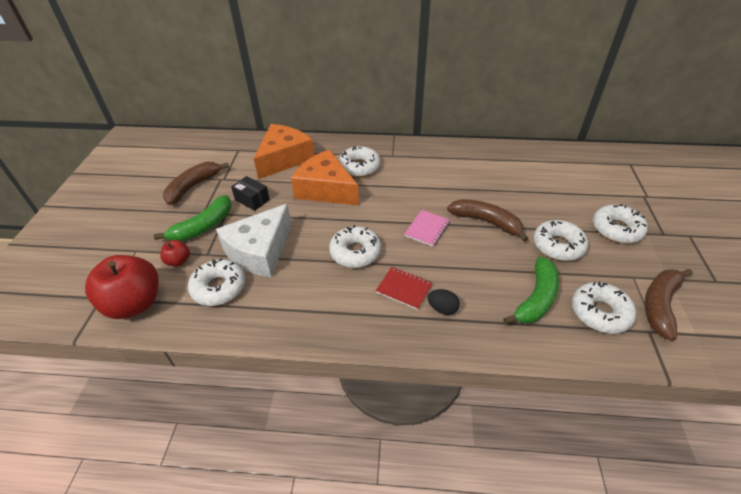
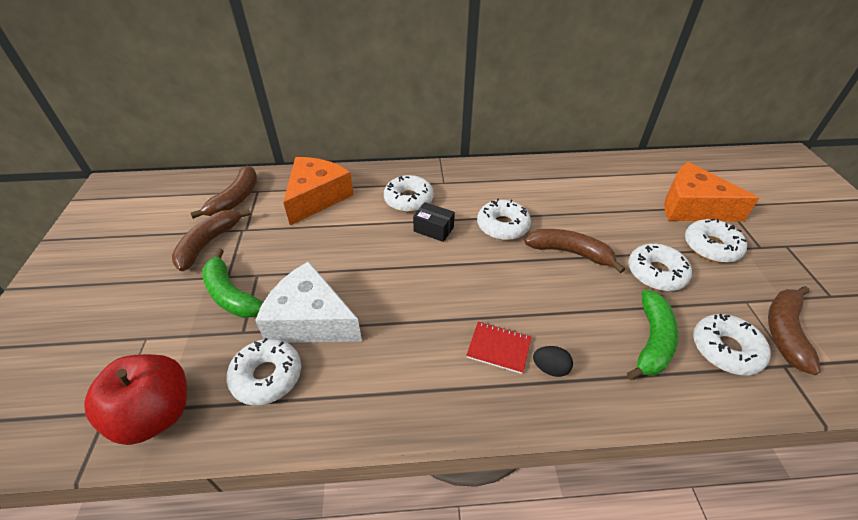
camera: 10 degrees left, 0 degrees up
green banana [154,195,231,242] -> green banana turned 105 degrees clockwise [202,249,263,318]
red apple [160,240,190,266] -> none
white cheese [216,204,291,278] -> white cheese turned 90 degrees clockwise [255,261,362,343]
black box [231,176,270,211] -> black box moved to [413,202,455,242]
orange cheese [291,150,359,205] -> orange cheese moved to [664,162,759,221]
white donut [329,225,381,268] -> white donut moved to [477,199,531,240]
pink notebook [404,210,450,247] -> none
none -> brown banana [191,166,257,219]

